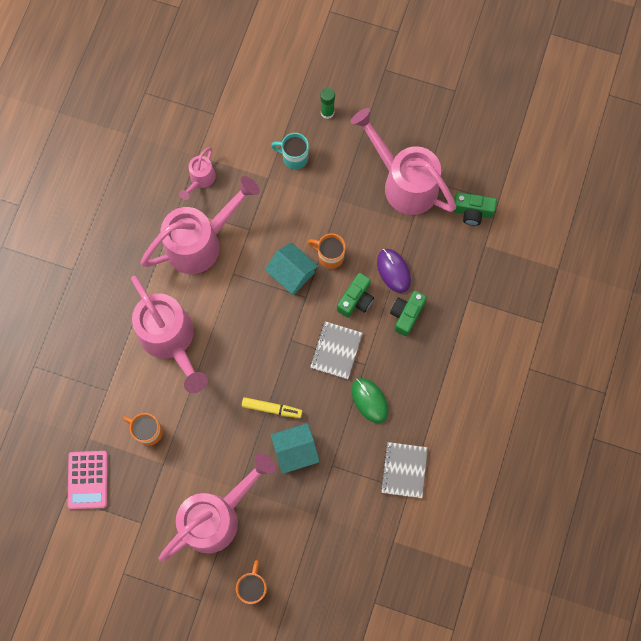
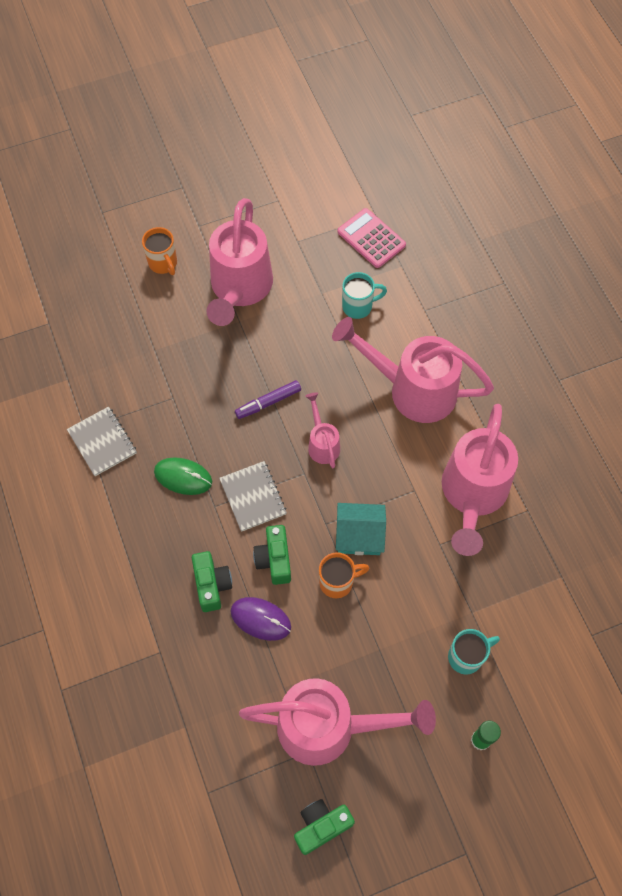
camera: 140 degrees right, 10 degrees down
orange mug [123,413,163,446] -> turquoise mug [342,272,387,319]
pink watering can [179,147,216,200] -> pink watering can moved to [305,392,340,468]
yellow marker [242,397,302,418] -> purple marker [235,380,301,419]
turquoise house [271,423,320,474] -> none
green camera [453,192,497,226] -> green camera moved to [294,799,355,855]

